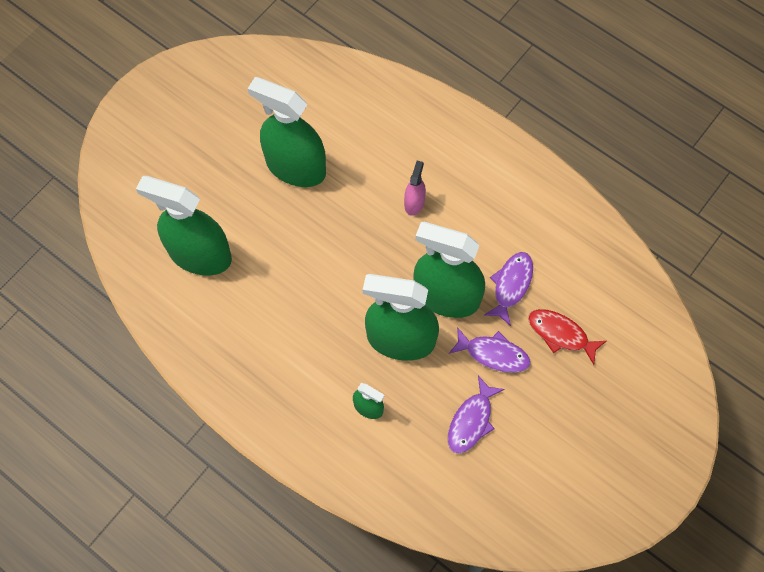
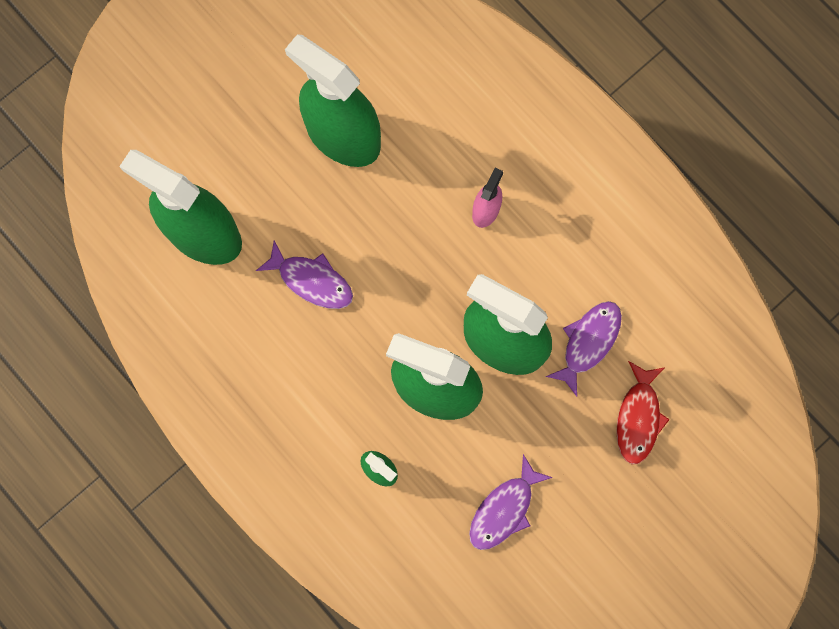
camera: 10 degrees right, 10 degrees up
purple fish [449,327,530,373] -> purple fish moved to [256,240,353,309]
red fish [528,309,606,365] -> red fish turned 120 degrees counterclockwise [616,361,670,465]

